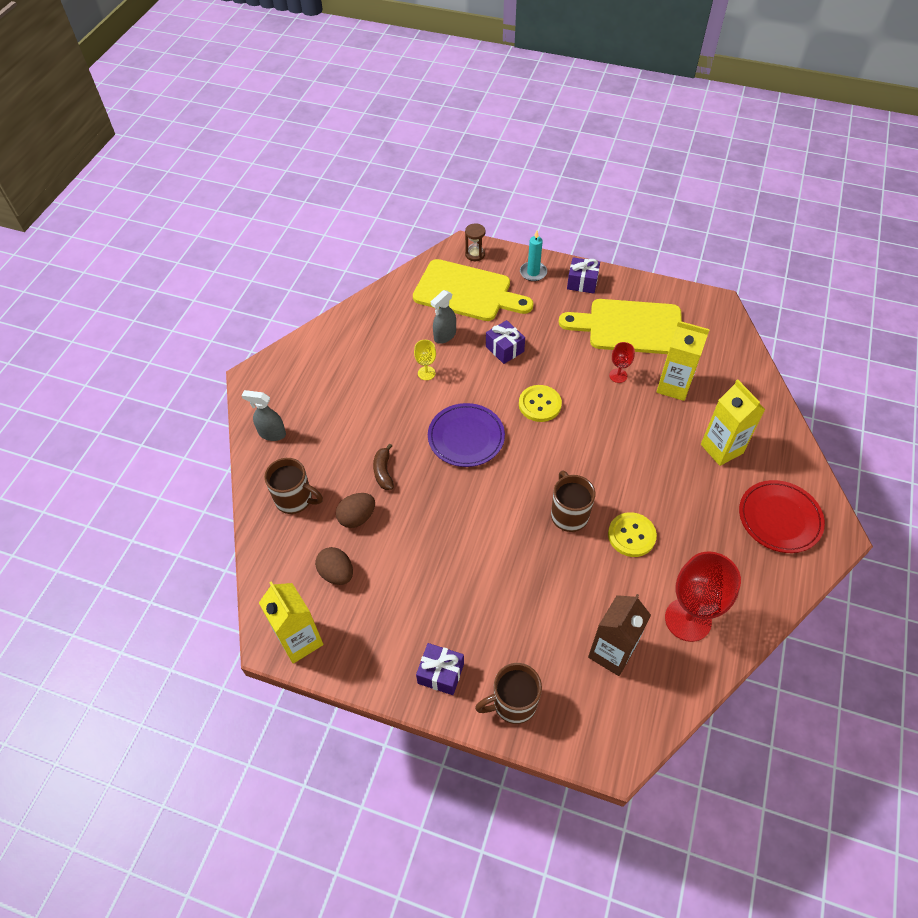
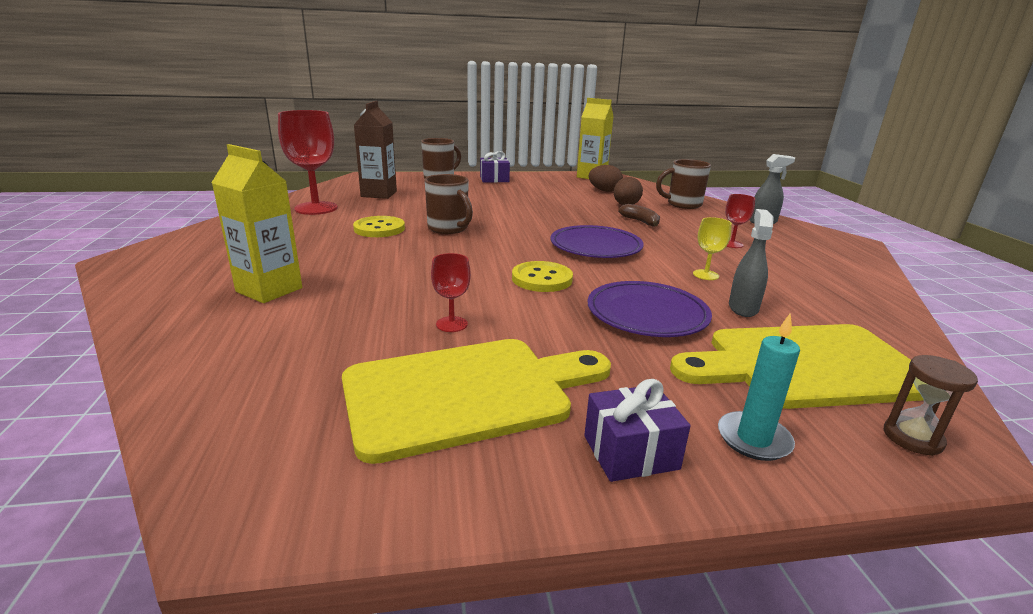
camera: 150 degrees right, 30 degrees down
purple gift [486,320,525,364] -> purple plate [588,281,712,337]
yellow carton [656,321,710,401] -> none
red plate [739,480,825,553] -> none
none -> red goblet [725,194,755,248]

